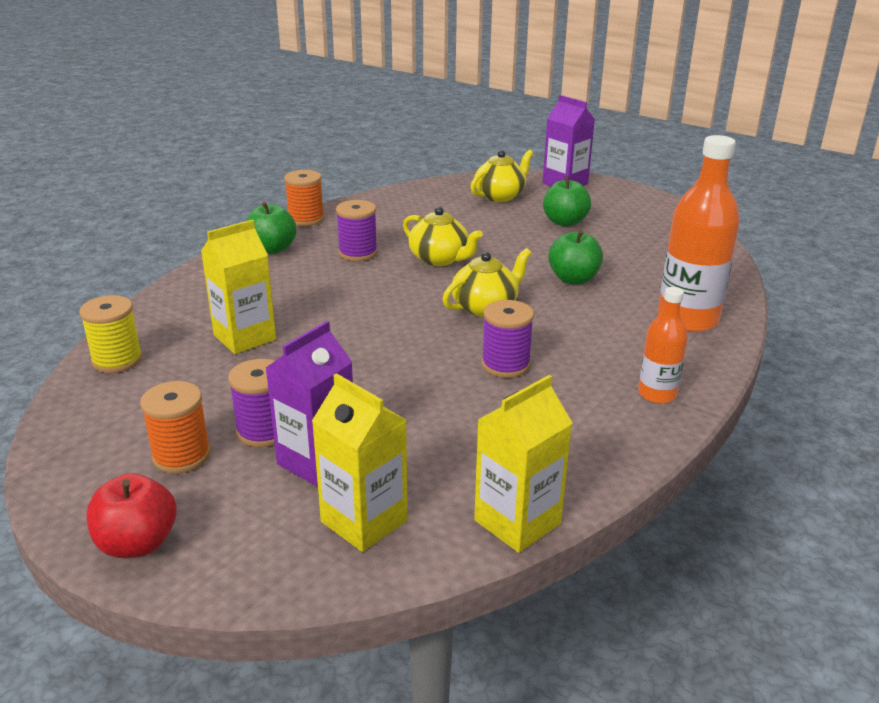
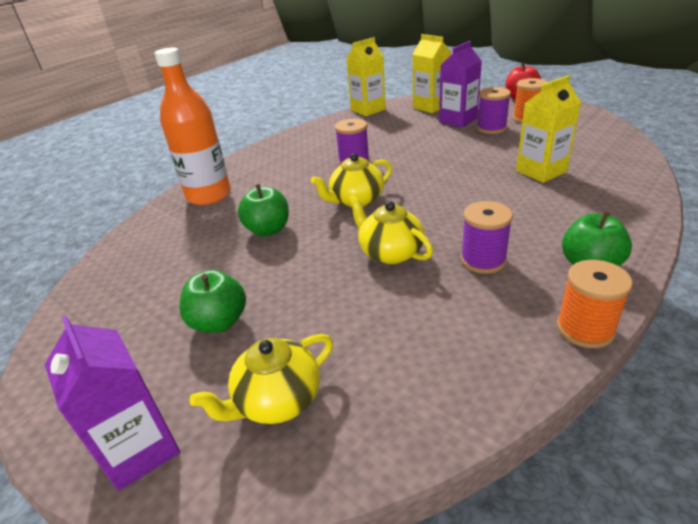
camera: 170 degrees left, 5 degrees up
yellow spool [79,295,143,373] -> none
orange bottle [638,287,688,404] -> none

